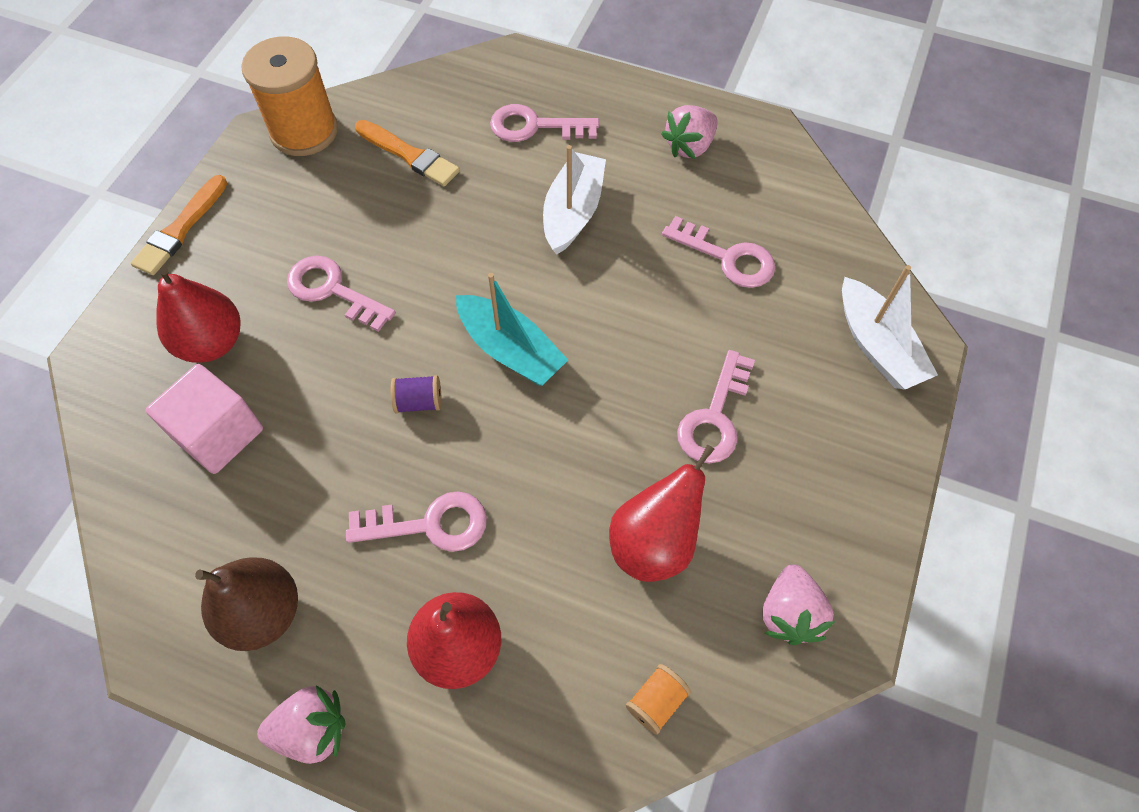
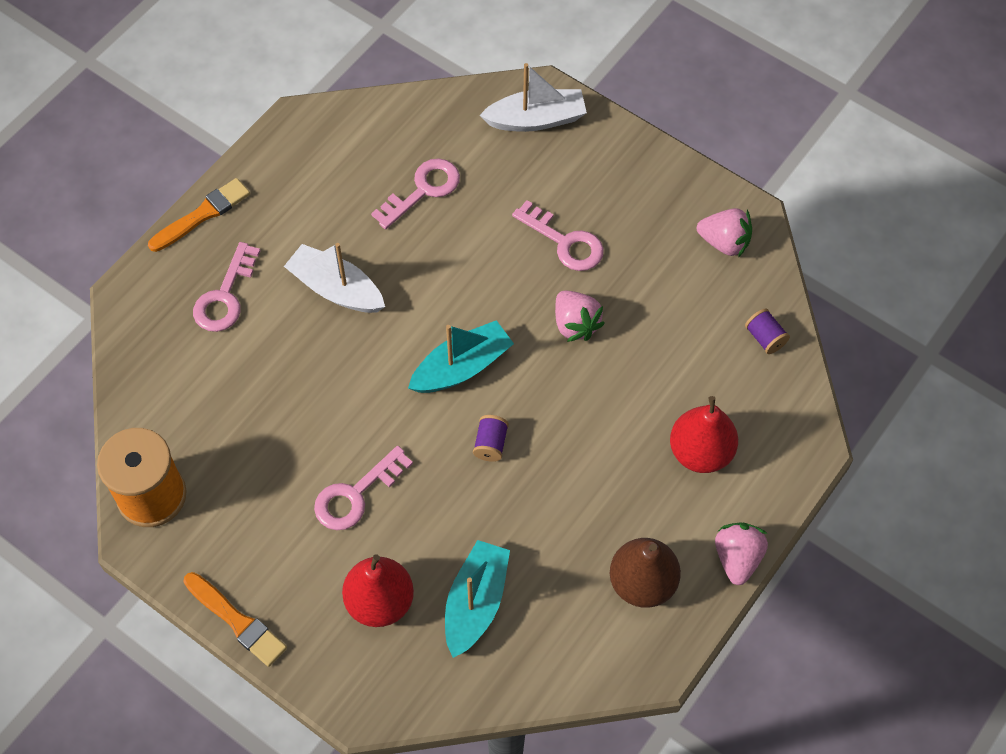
camera: 75 degrees left, 0 degrees up
pink cube [146,364,263,474] -> turquoise boat [445,540,510,658]
pink key [346,491,487,552] -> none
orange brush [355,120,460,186] -> orange brush moved to [148,178,250,252]
red pear [609,445,715,582] -> none
orange spool [626,664,691,735] -> purple spool [745,309,790,354]
pink strawberry [661,105,718,159] -> pink strawberry moved to [555,291,605,342]

